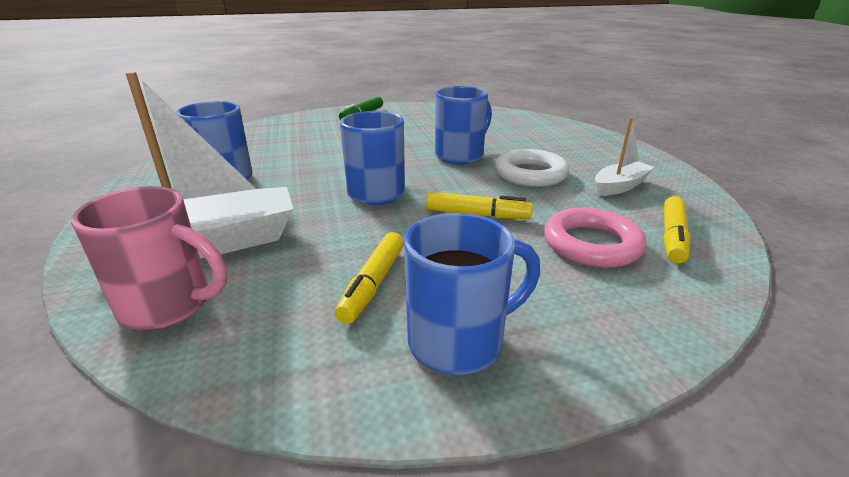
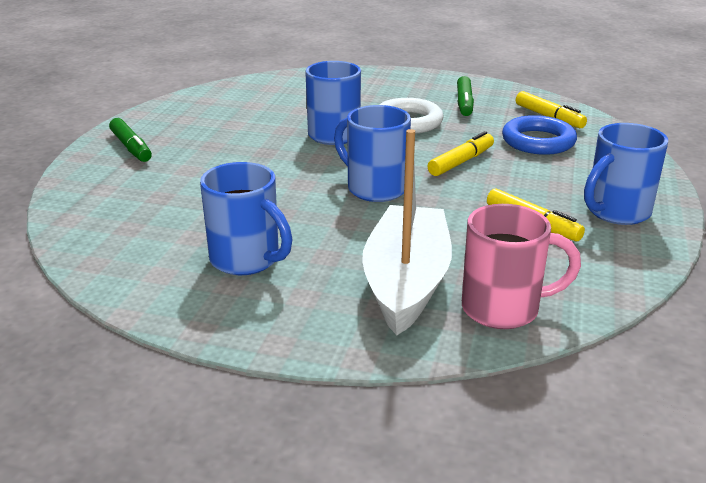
camera: 60 degrees left, 0 degrees up
pink mug [71,186,227,330] -> pink mug turned 45 degrees clockwise [462,204,581,329]
blue mug [404,213,540,375] -> blue mug turned 135 degrees counterclockwise [584,123,668,225]
pink ring [544,208,646,268] -> blue ring [502,115,577,155]
white boat [595,117,654,196] -> green marker [457,76,474,116]

